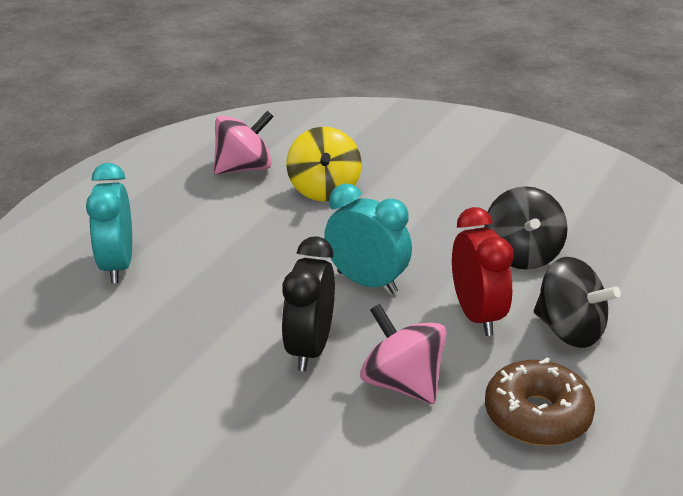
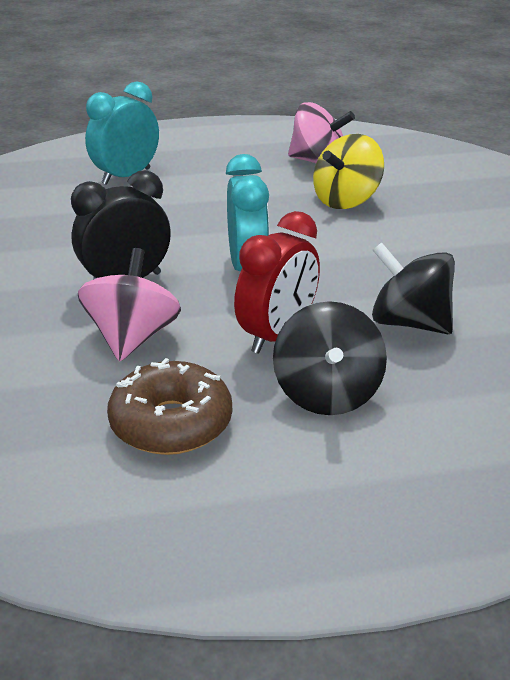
camera: 50 degrees right, 0 degrees up
black spinning top [484,186,568,270] -> black spinning top turned 75 degrees clockwise [372,242,455,334]

